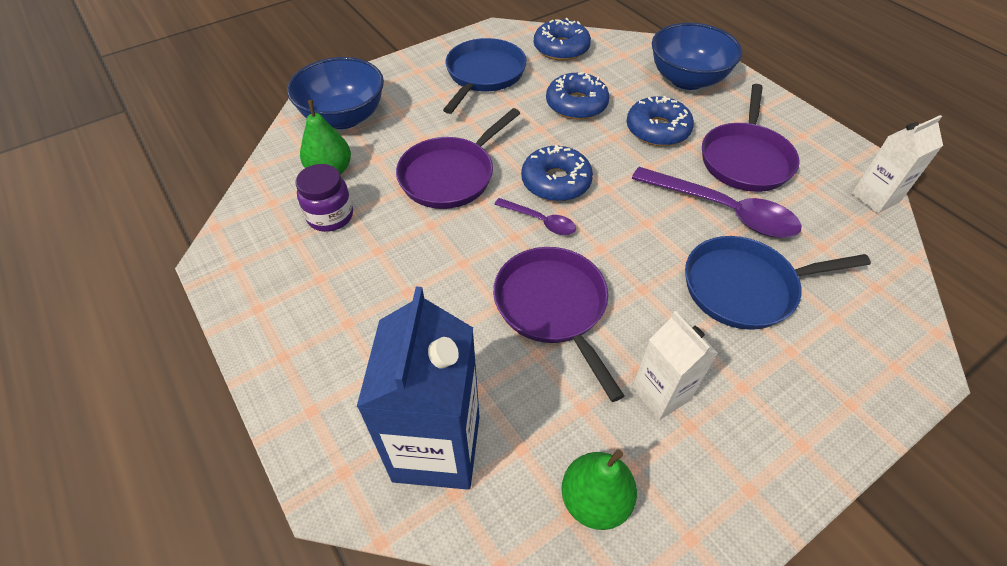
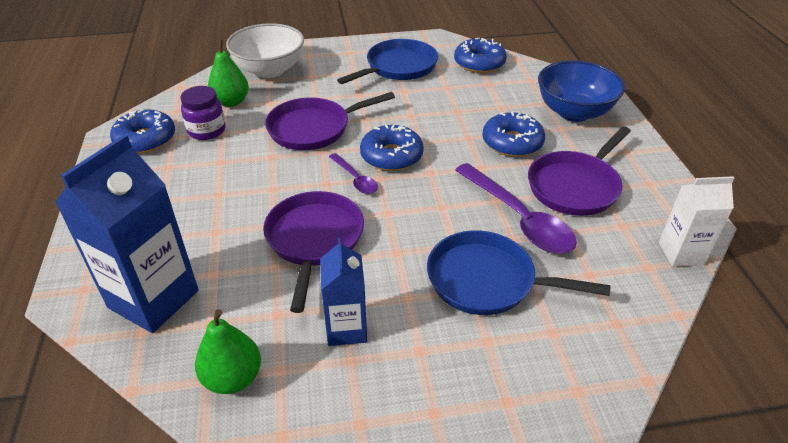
camera: 25 degrees right, 10 degrees down
blue bowl [287,57,384,129] -> white bowl [226,23,304,78]
blue donut [546,72,610,120] -> blue donut moved to [110,109,175,153]
white carton [632,311,718,420] -> blue carton [320,238,367,346]

